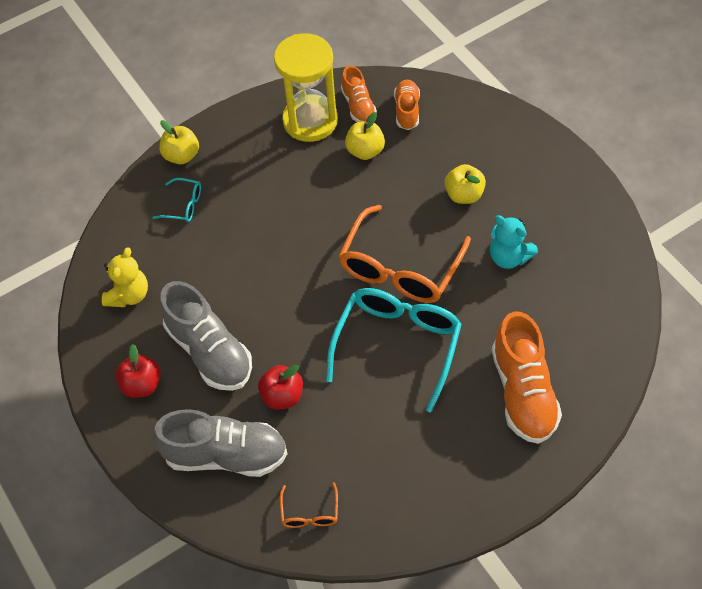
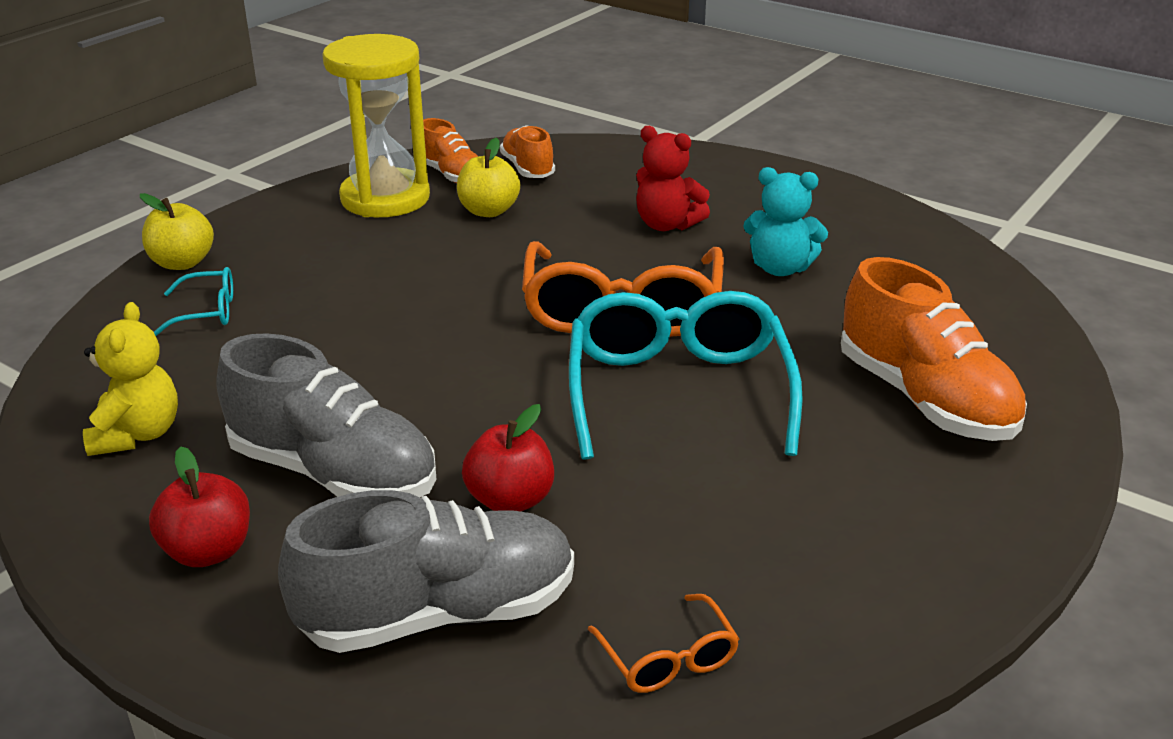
camera: 25 degrees left, 25 degrees down
yellow apple [444,164,486,204] -> red teddy bear [636,126,710,231]

